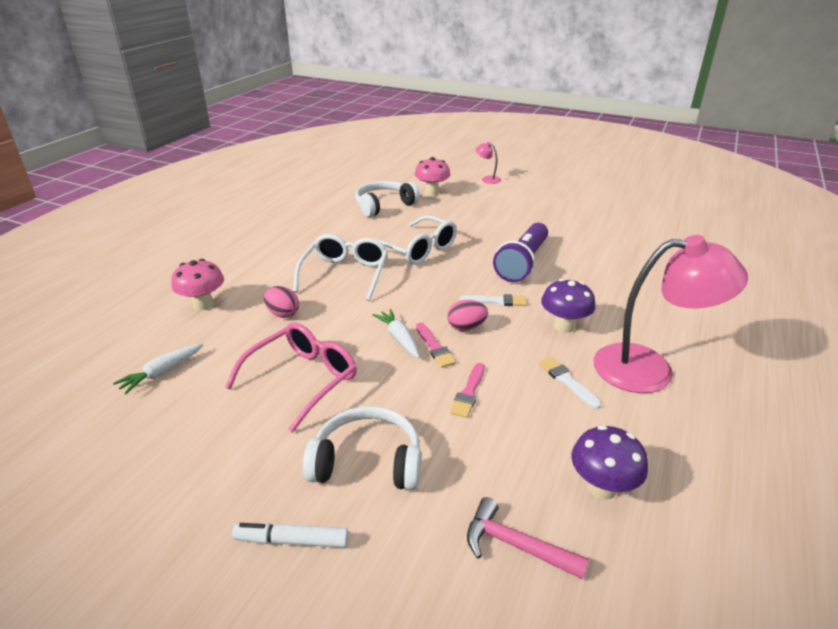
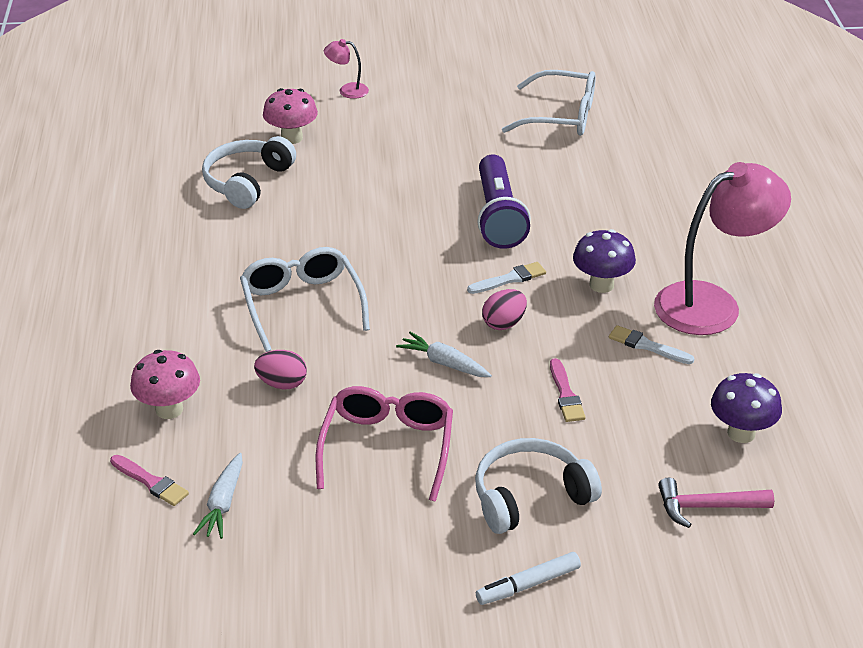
camera: 30 degrees left, 5 degrees up
white glasses [376,215,457,265] -> white glasses moved to [502,70,596,136]
pink brush [416,323,456,368] -> pink brush moved to [110,455,189,506]

